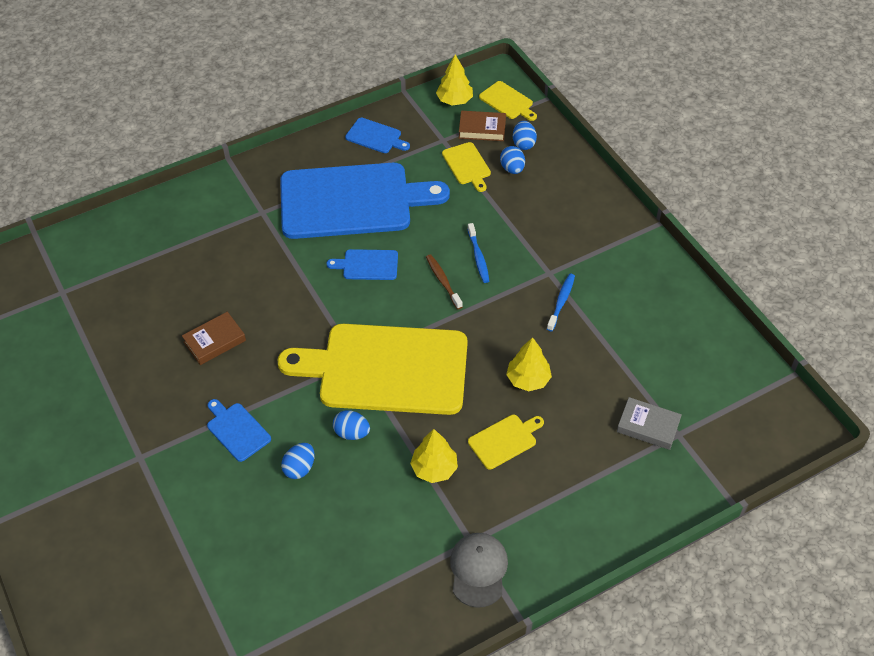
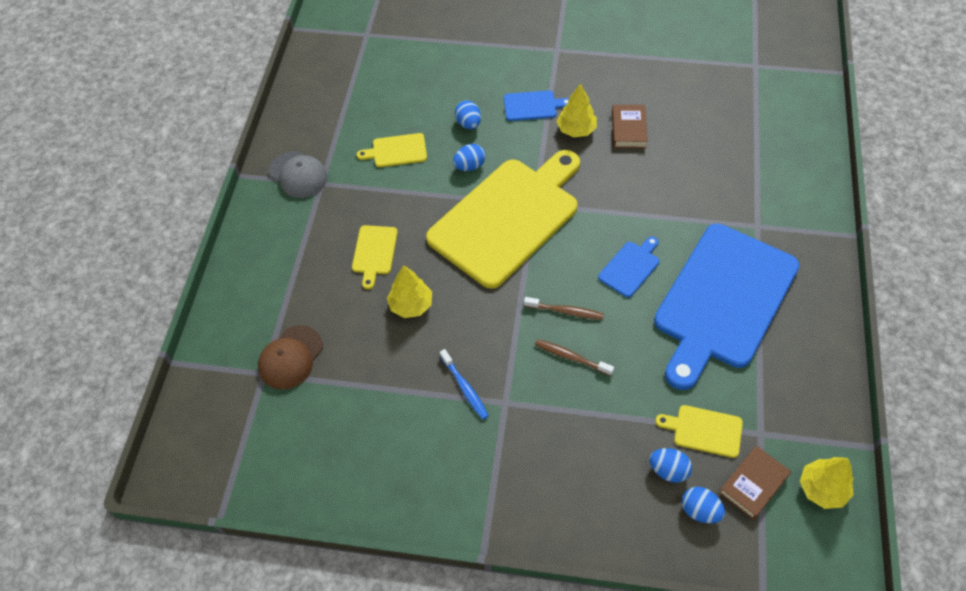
camera: 130 degrees right, 5 degrees up
blue cutting board [345,118,410,153] -> none
yellow tree [410,429,458,483] -> yellow tree moved to [557,83,597,137]
blue toothbrush [468,223,489,283] -> brown toothbrush [535,339,614,376]
yellow cutting board [479,81,537,121] -> yellow cutting board moved to [357,133,427,167]
grey book [617,397,682,450] -> brown cap [258,325,323,389]

